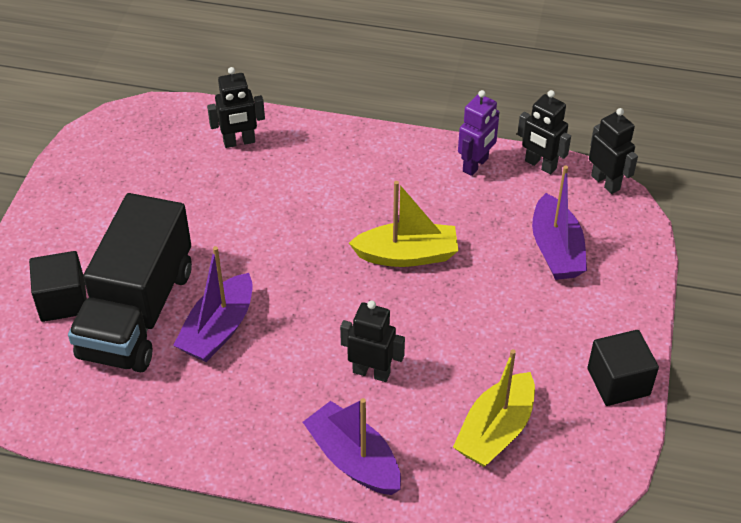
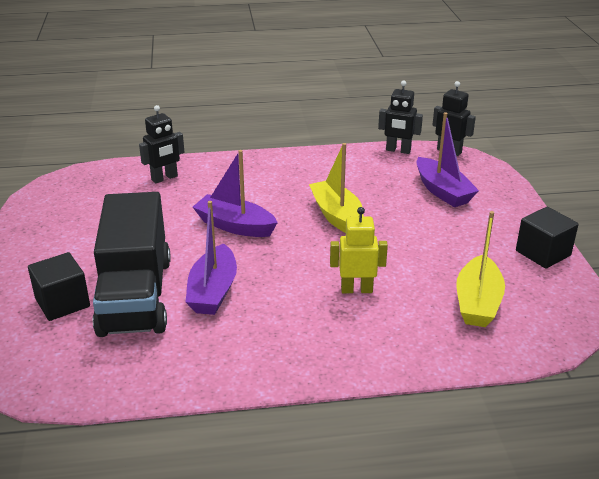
camera: 20 degrees left, 15 degrees down
purple boat [303,398,401,495] -> purple boat moved to [193,150,278,237]
black robot [340,300,405,382] -> yellow robot [330,207,388,293]
yellow boat [349,181,458,267] -> yellow boat turned 90 degrees counterclockwise [309,143,364,233]
purple robot [458,90,499,176] -> none

